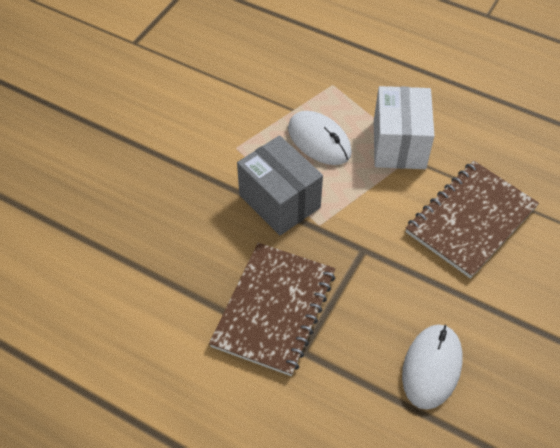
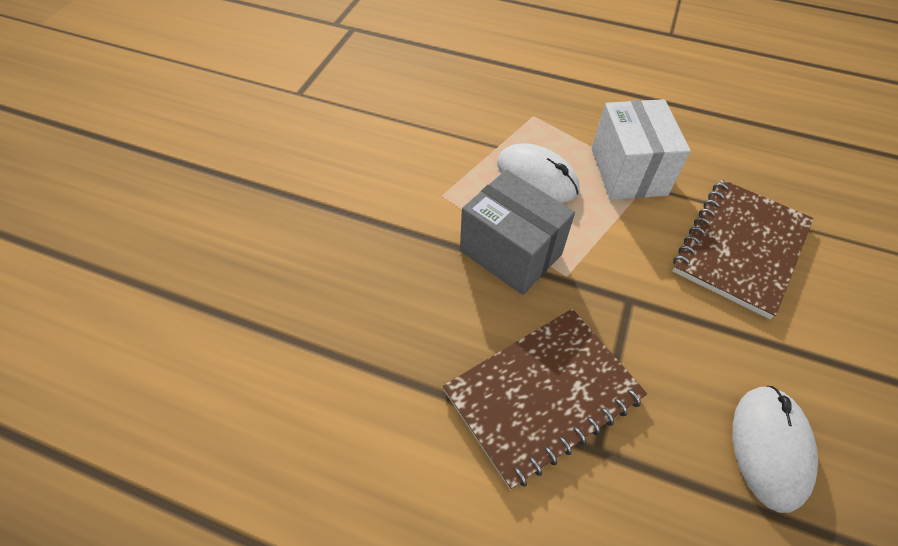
camera: 10 degrees left, 0 degrees up
brown notebook [209,243,336,376] -> brown notebook turned 45 degrees clockwise [443,309,647,490]

